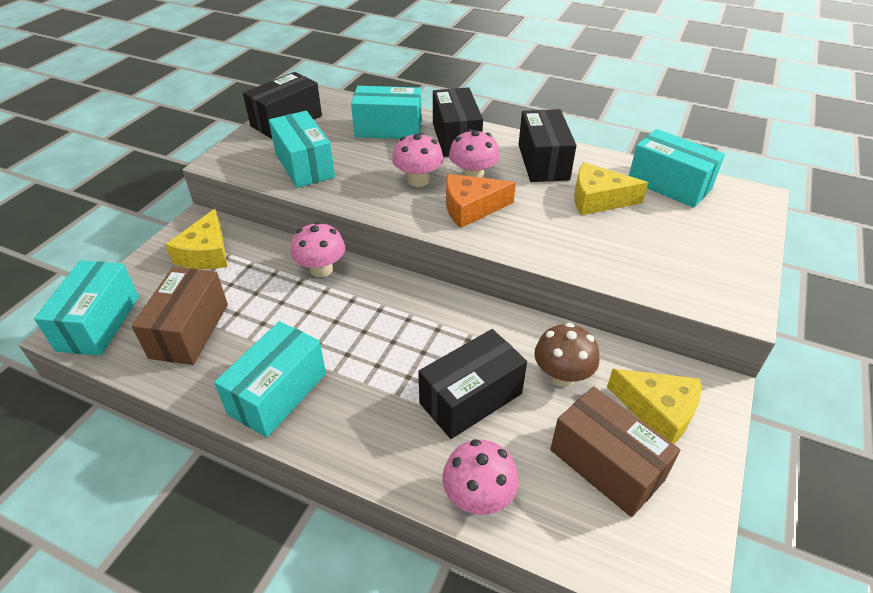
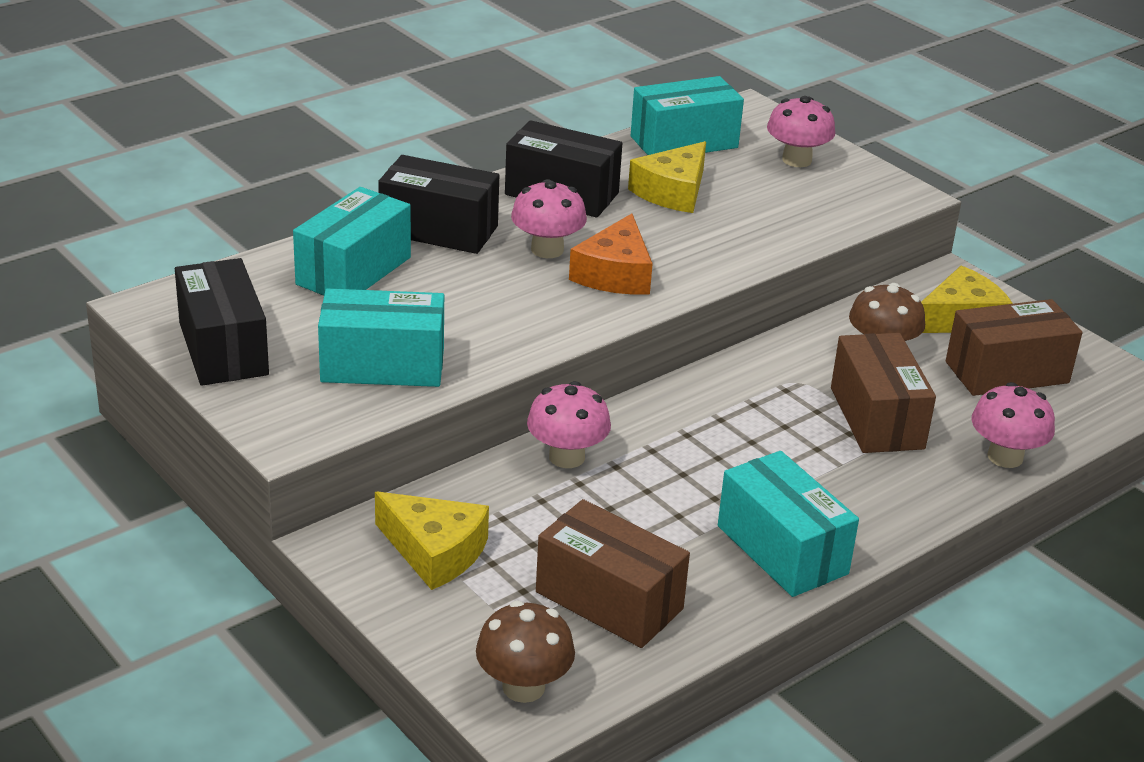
camera: 65 degrees left, 10 degrees down
turquoise box [34,260,139,356] -> brown mushroom [476,601,575,703]
pink mushroom [392,132,444,187] -> pink mushroom moved to [767,96,835,167]
black box [418,329,527,439] -> brown box [831,333,936,453]

